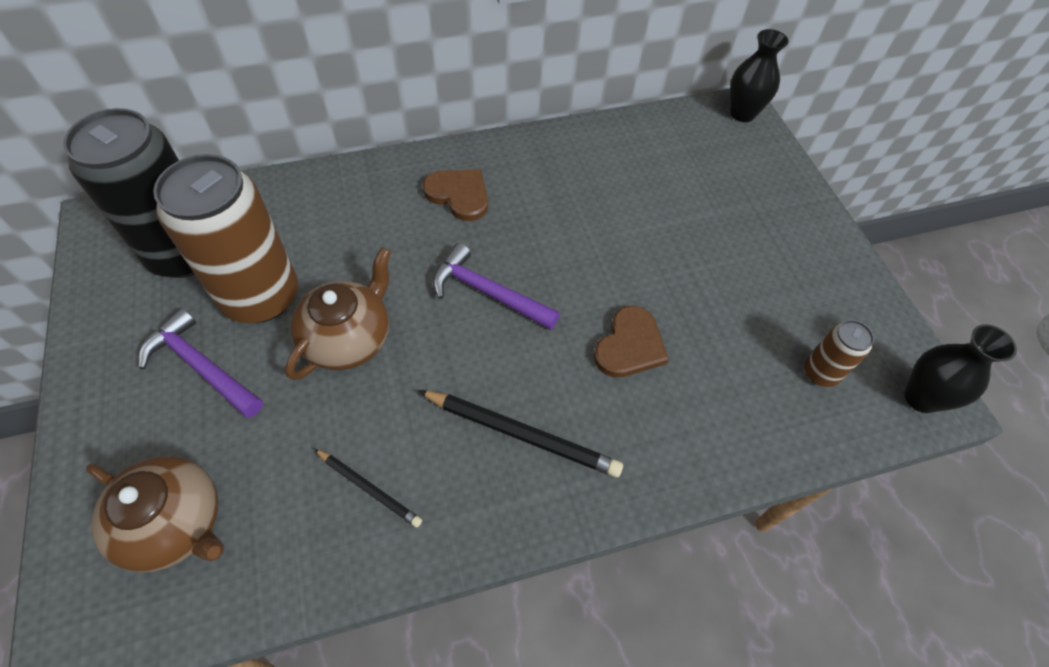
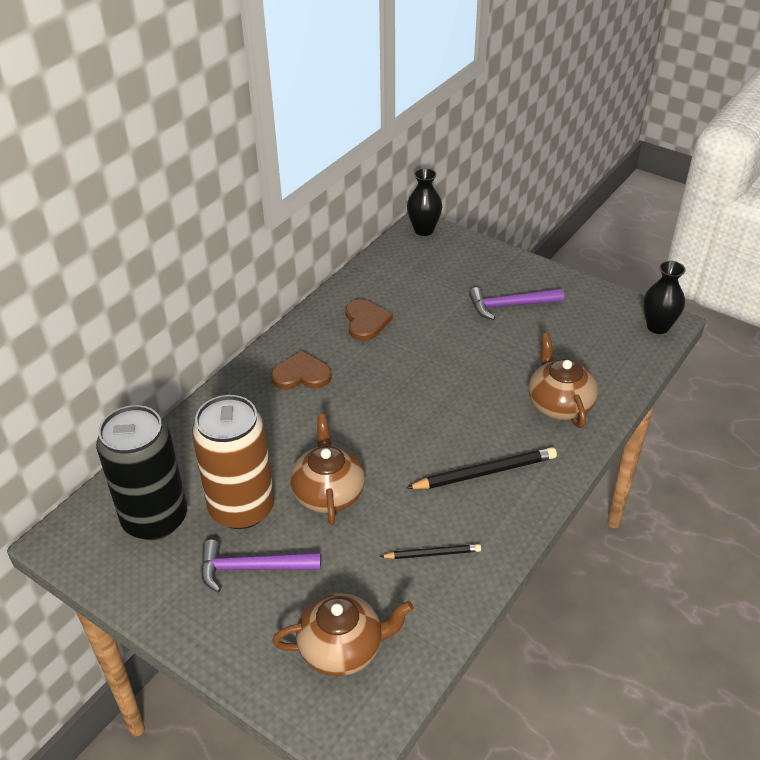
camera: 35 degrees left, 15 degrees down
purple hammer [433,243,560,330] -> purple hammer moved to [469,287,564,320]
brown heart [594,306,669,378] -> brown heart moved to [345,299,393,341]
brown can [804,320,874,387] -> none
none -> brown teapot [529,333,598,428]

